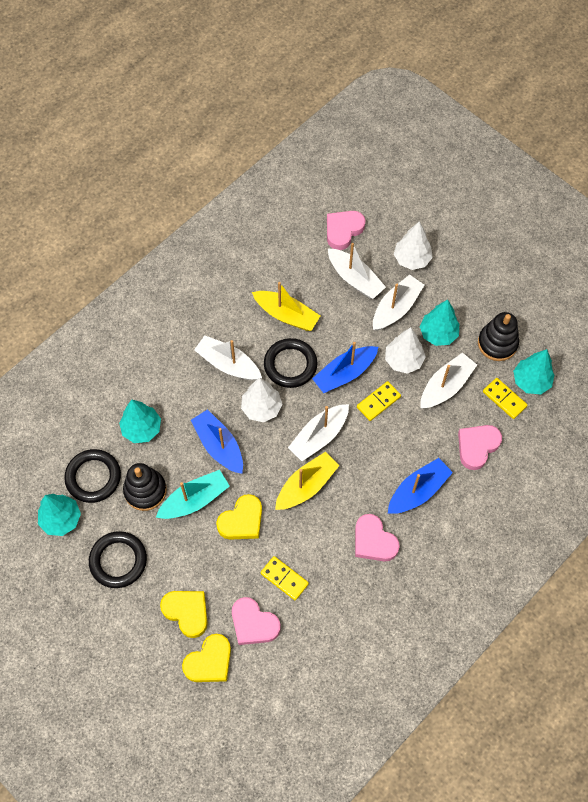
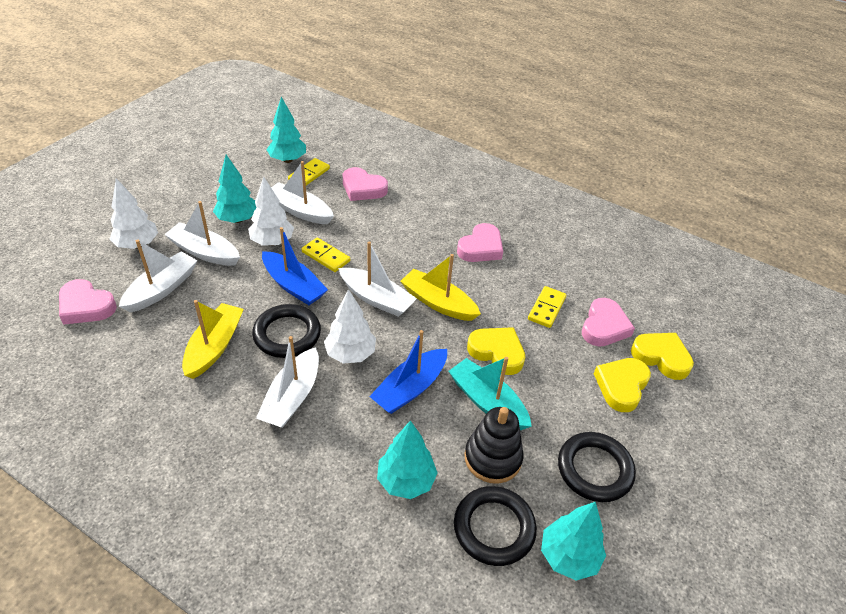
camera: 105 degrees left, 20 degrees down
blue boat [388,458,453,514] -> none
black stacking toy [478,312,519,361] -> none

